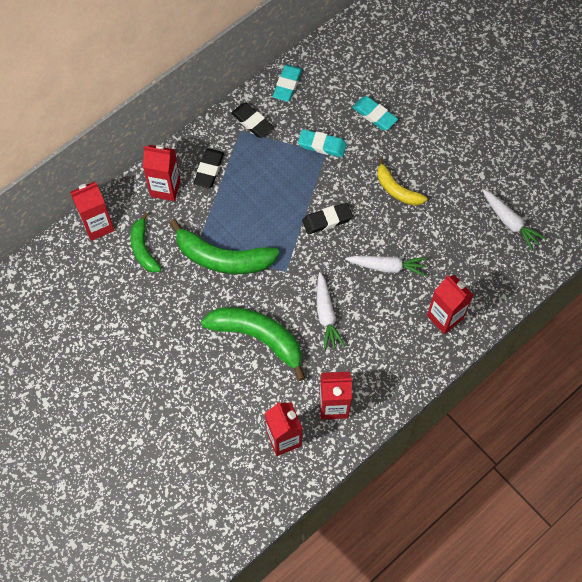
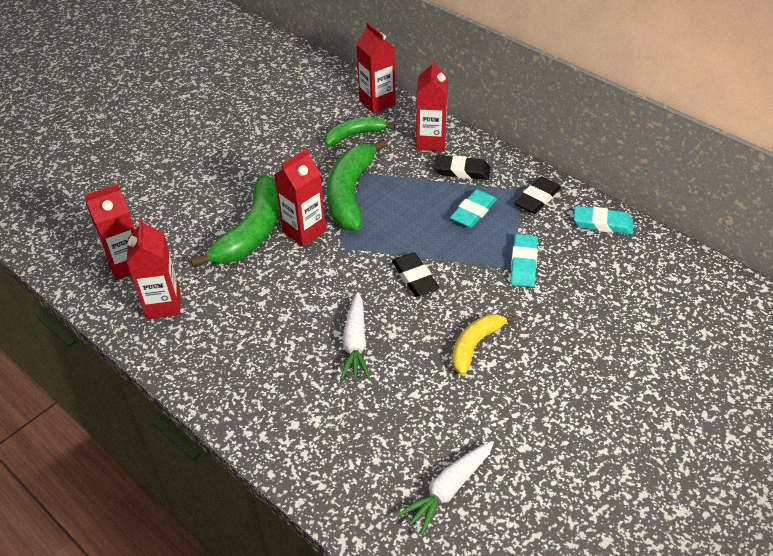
camera: 85 degrees right, 20 degrees down
white carrot [317,272,345,350] -> none
turquoise eraser [352,96,398,130] -> turquoise eraser moved to [450,189,497,228]
red carton [427,275,473,334] -> red carton moved to [274,149,326,247]

